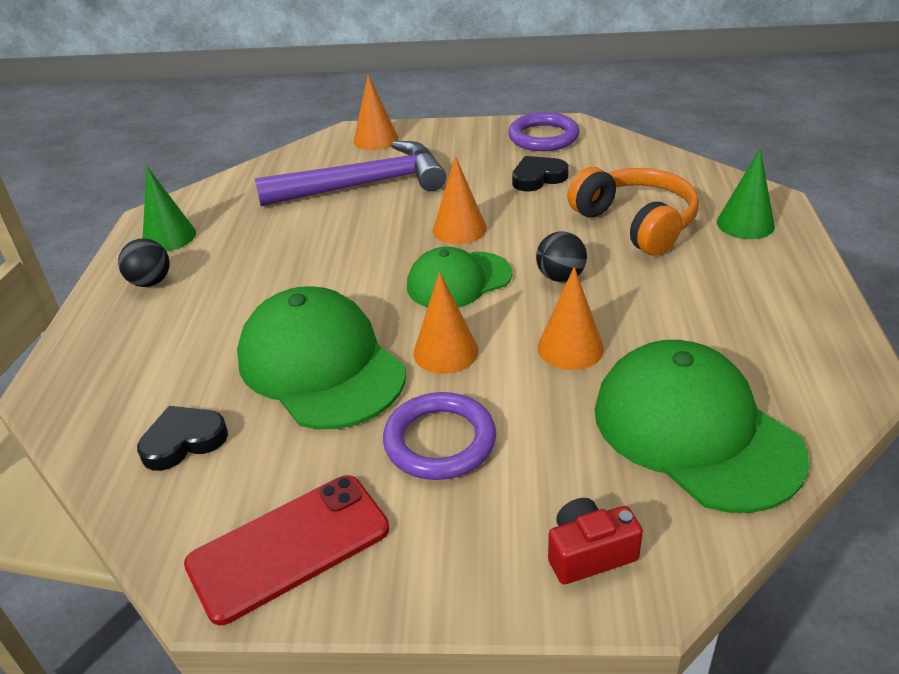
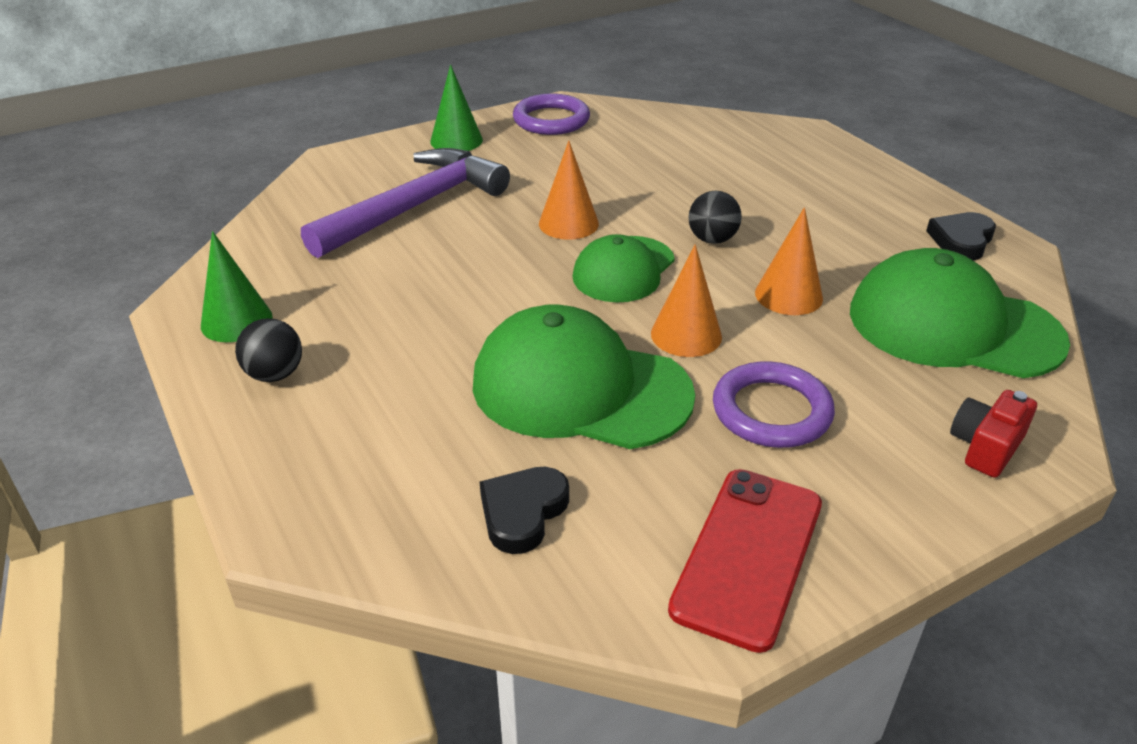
camera: 35 degrees left, 0 degrees up
orange cone [354,75,398,150] -> none
black heart [512,156,569,191] -> black heart moved to [926,212,996,261]
orange headphones [567,167,699,255] -> none
green cone [717,148,775,239] -> green cone moved to [430,65,483,151]

